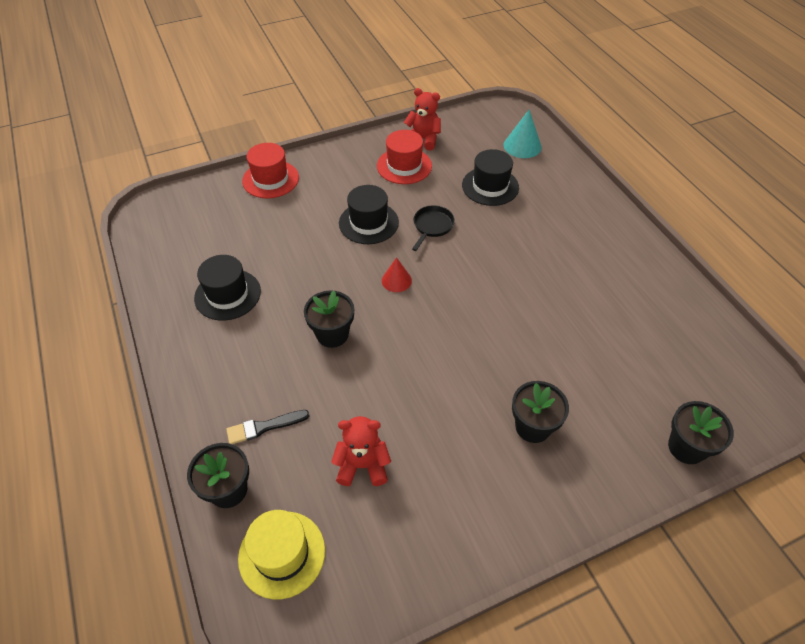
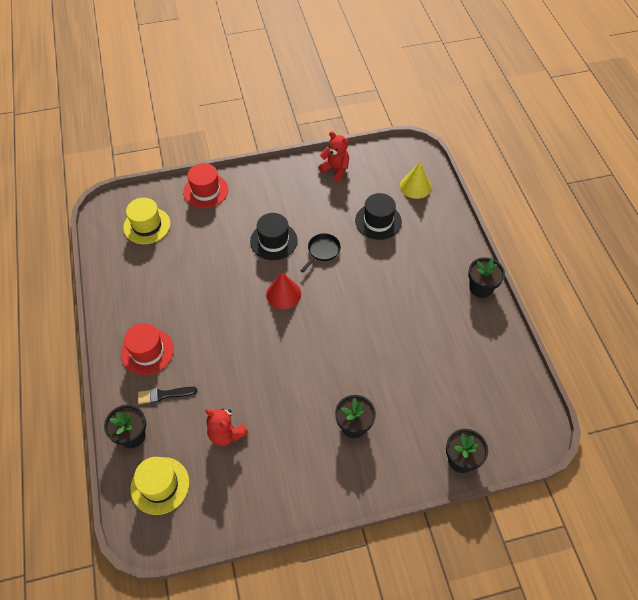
camera: 10 degrees right, 5 degrees up
black hat [194,255,261,321] -> none
black flower pot [304,290,354,348] -> black flower pot moved to [468,257,505,298]
red teddy bear [331,416,391,486] -> red teddy bear turned 150 degrees counterclockwise [206,408,248,446]
red hat [377,130,432,184] -> red hat moved to [121,323,174,375]
red cone [382,257,412,292] -> red cone [266,272,301,309], size x1.50
turquoise cone [504,110,542,158] -> yellow cone [400,162,432,199]
none -> yellow hat [123,198,170,244]

